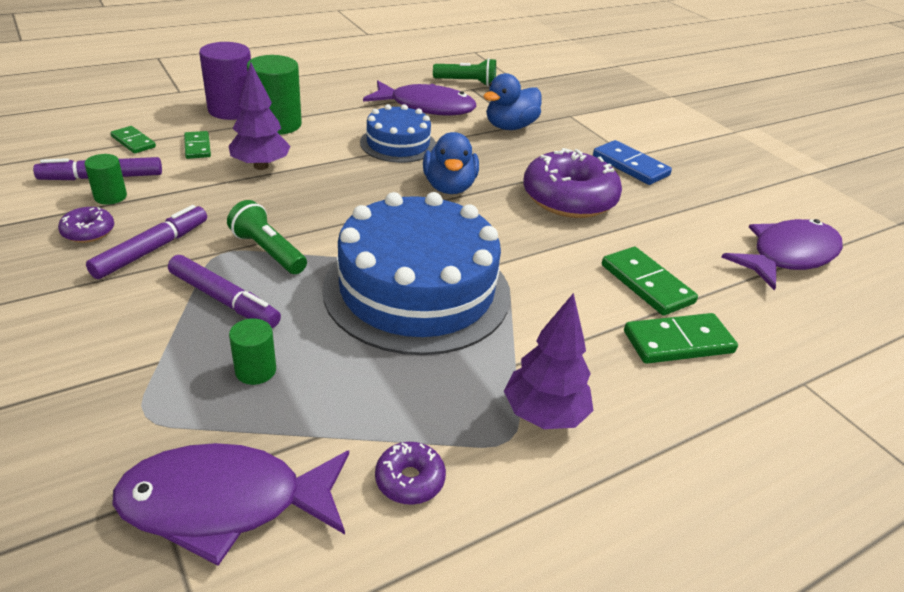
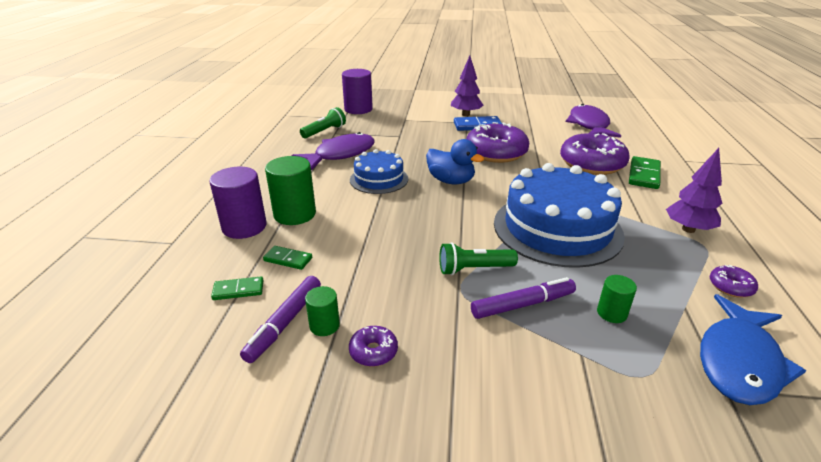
camera: 50 degrees left, 5 degrees down
purple marker [86,205,207,279] -> none
purple fish [112,443,349,566] -> blue fish [700,294,806,405]
purple tree [228,62,290,170] -> purple tree moved to [451,56,483,116]
blue duck [483,73,542,130] -> none
green domino [602,247,698,316] -> purple donut [560,133,630,175]
none -> purple cylinder [342,69,373,114]

